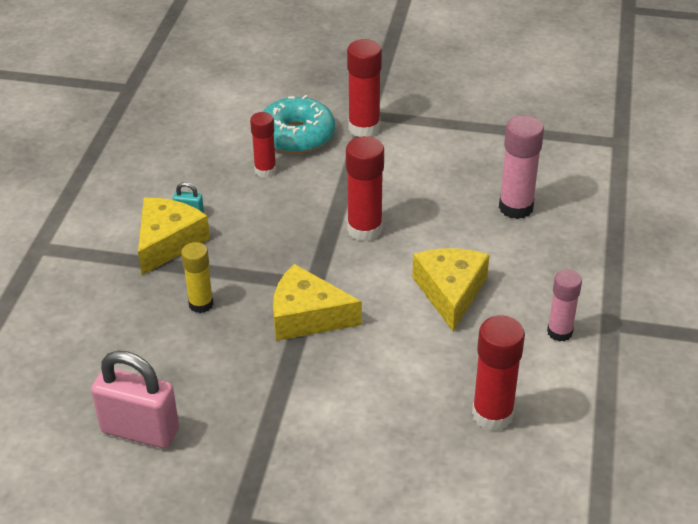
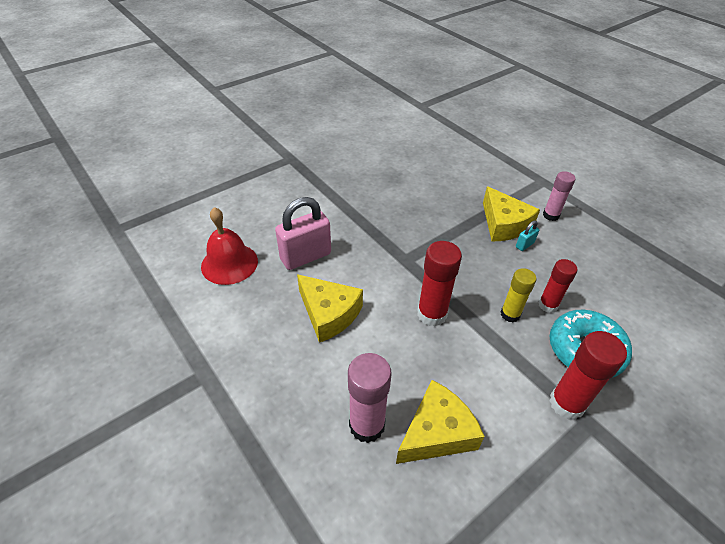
camera: 130 degrees right, 5 degrees up
pink padlock [91,351,179,448] -> pink padlock moved to [275,197,331,270]
yellow glue stick [181,242,214,313] -> yellow glue stick moved to [501,268,536,322]
yellow cheese [273,264,362,341] -> yellow cheese moved to [396,380,485,464]
red glue stick [472,315,525,431] -> red bell [201,207,258,285]
pink glue stick [547,270,582,342] -> pink glue stick moved to [543,171,576,221]

